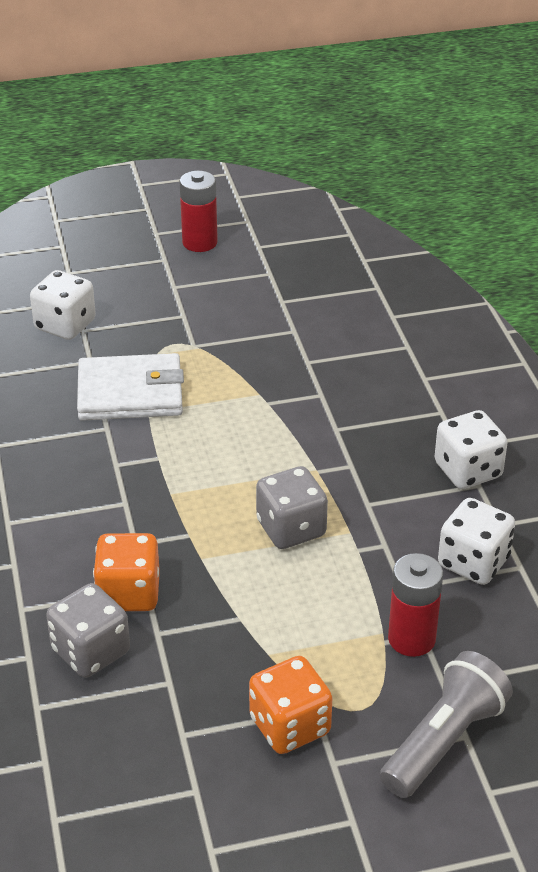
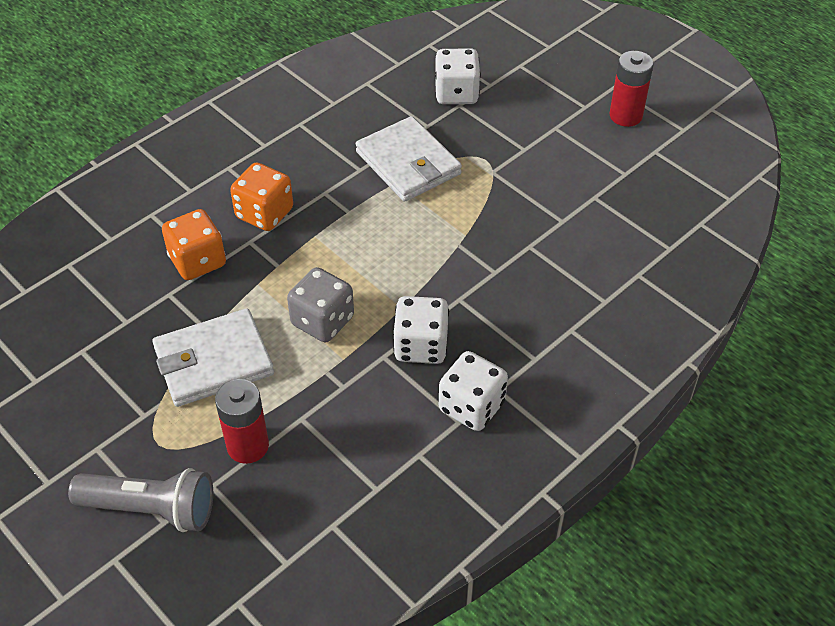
camera: 60 degrees right, 10 degrees up
grey dice [46,583,130,678] -> none
orange dice [249,656,332,754] -> orange dice moved to [230,162,293,231]
white dice [438,498,515,585] -> white dice moved to [393,296,449,364]
none -> white wallet [152,308,274,407]

